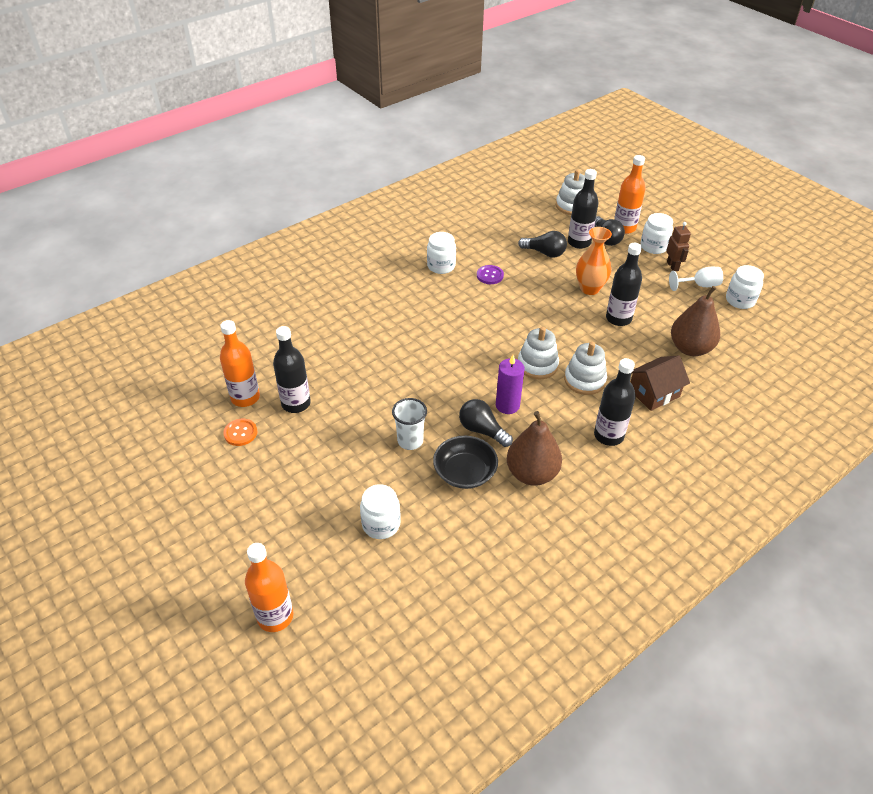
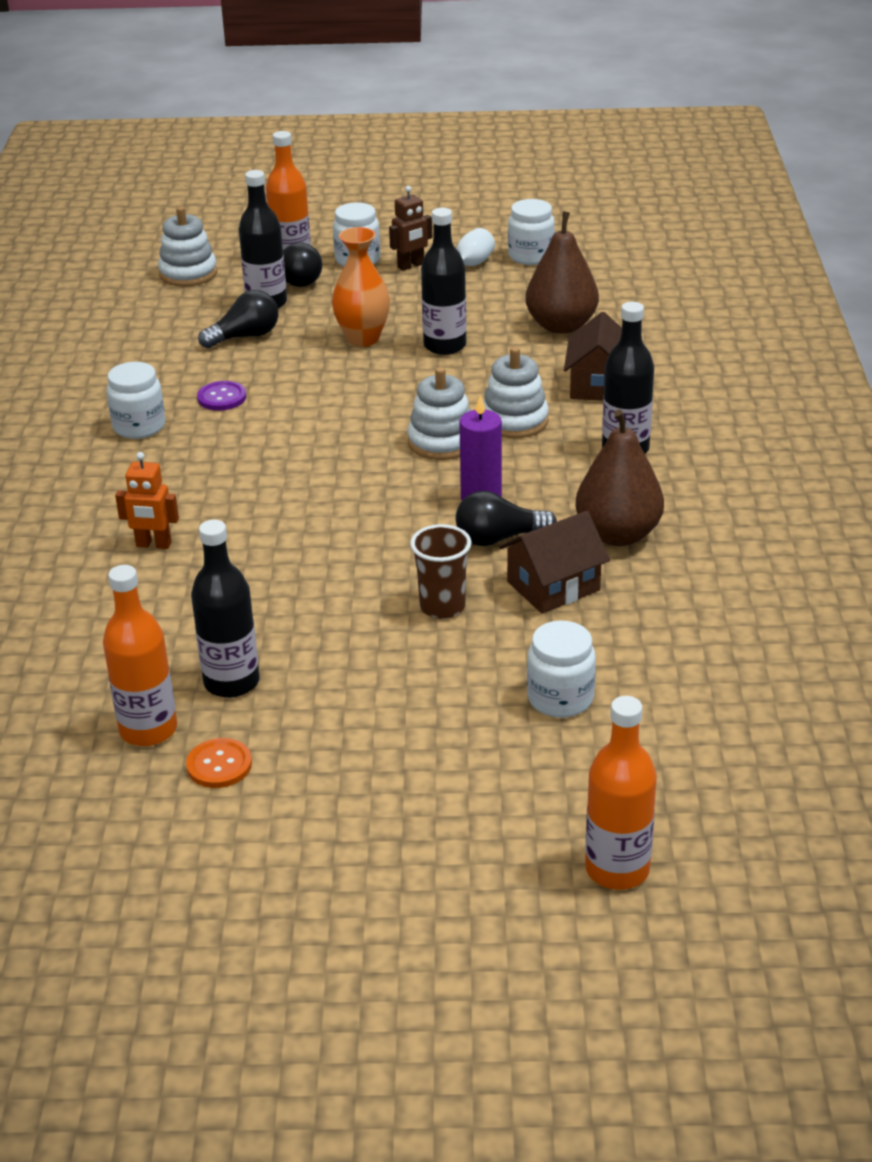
camera: 50 degrees left, 10 degrees down
white cup [392,398,427,450] -> brown cup [410,524,472,619]
black bowl [433,436,498,489] -> brown house [499,511,610,614]
brown robot [666,222,691,271] -> brown robot turned 120 degrees clockwise [389,186,432,271]
none -> orange robot [115,452,179,549]

